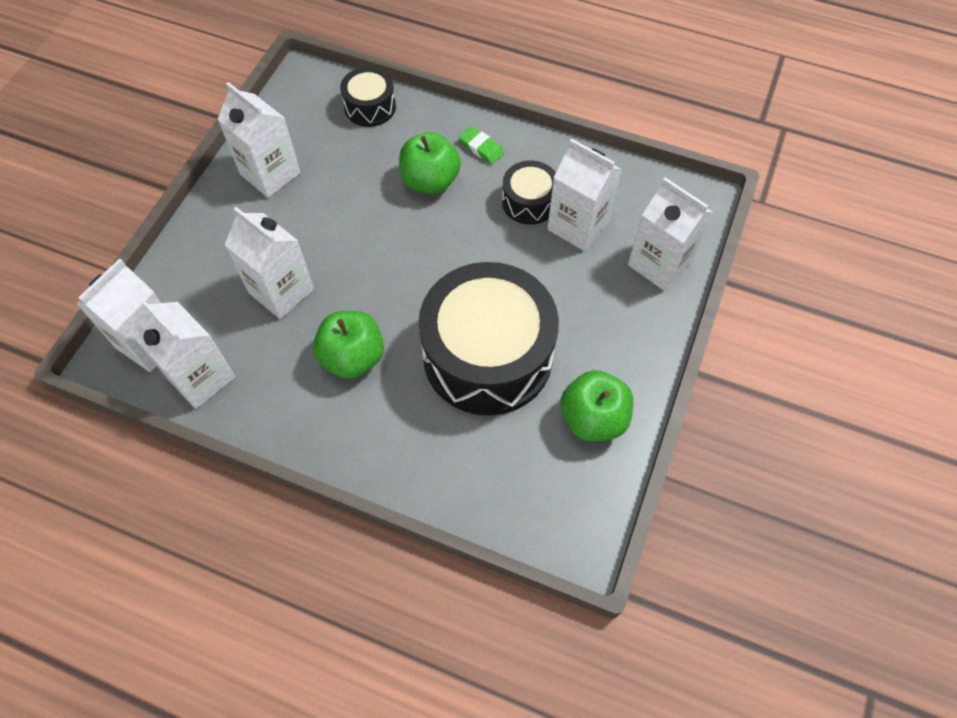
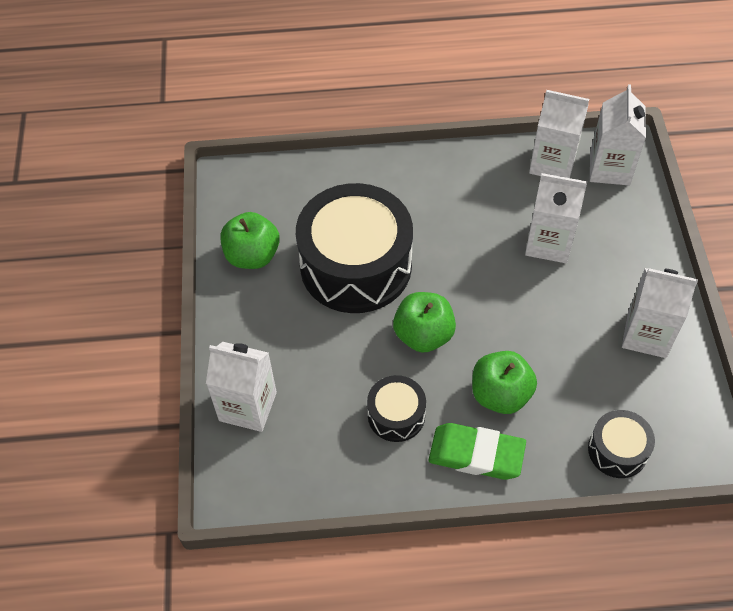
camera: 155 degrees right, 5 degrees down
green apple [313,311,384,379] -> green apple moved to [393,292,456,353]
green eraser [459,126,504,164] -> green eraser [429,423,526,480], size x1.85
white carton [547,138,622,251] -> none

